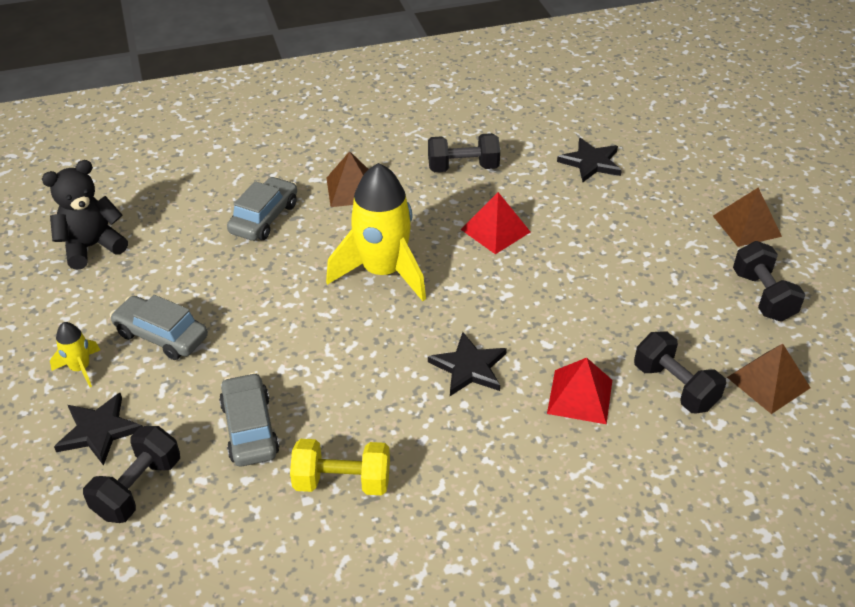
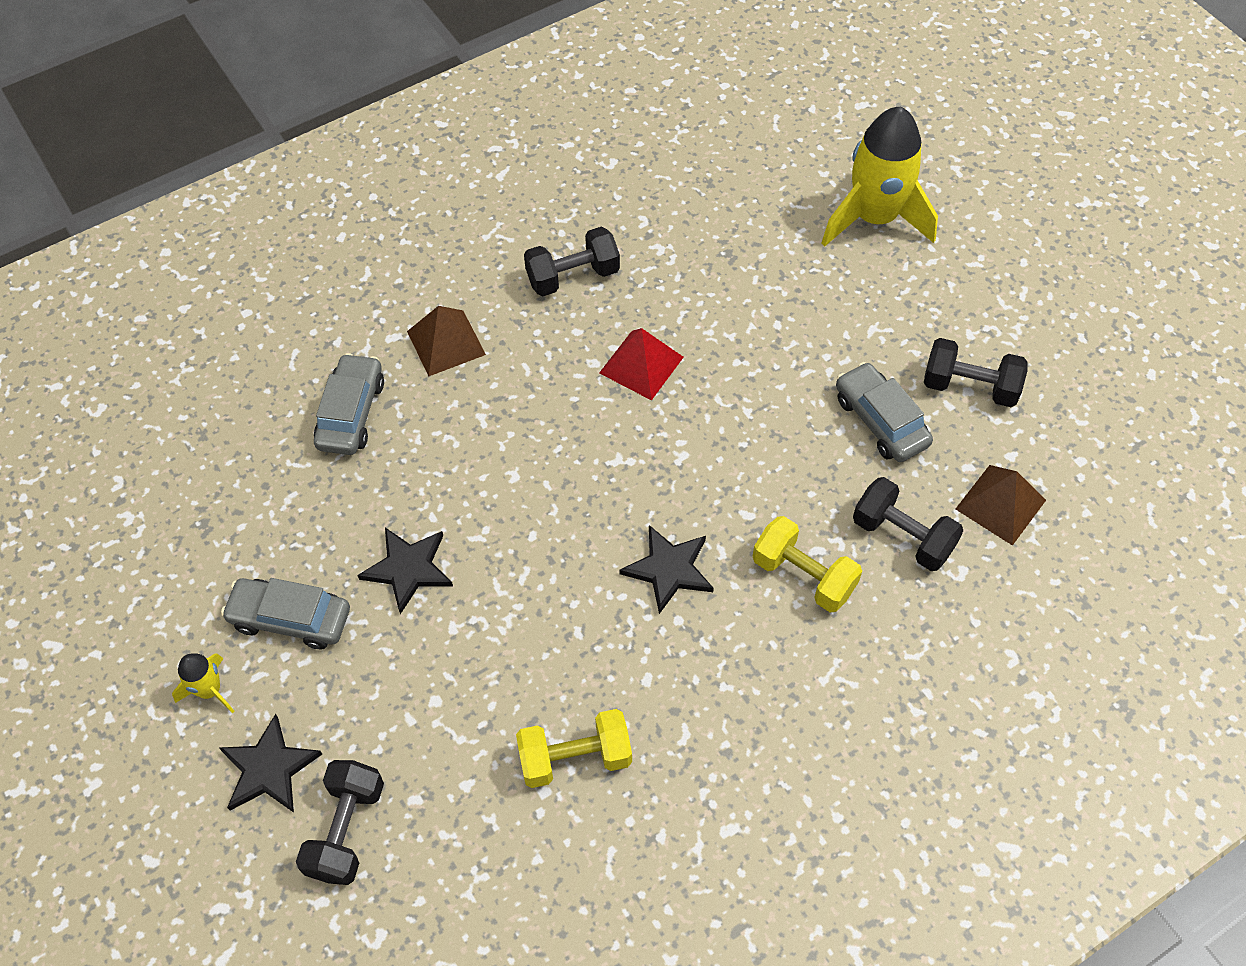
camera: 15 degrees left, 15 degrees up
black teddy bear [42,160,128,270] -> none
grey car [219,373,280,466] -> grey car moved to [836,362,933,462]
yellow rocket [326,163,426,301] -> yellow rocket moved to [822,107,938,247]
red pyramid [547,358,612,424] -> yellow dumbbell [753,516,862,613]
black star [557,138,622,182] -> black star moved to [357,527,453,614]
brown pyramid [713,187,782,247] -> none
black dumbbell [733,241,806,321] -> black dumbbell turned 45 degrees counterclockwise [924,338,1028,407]

